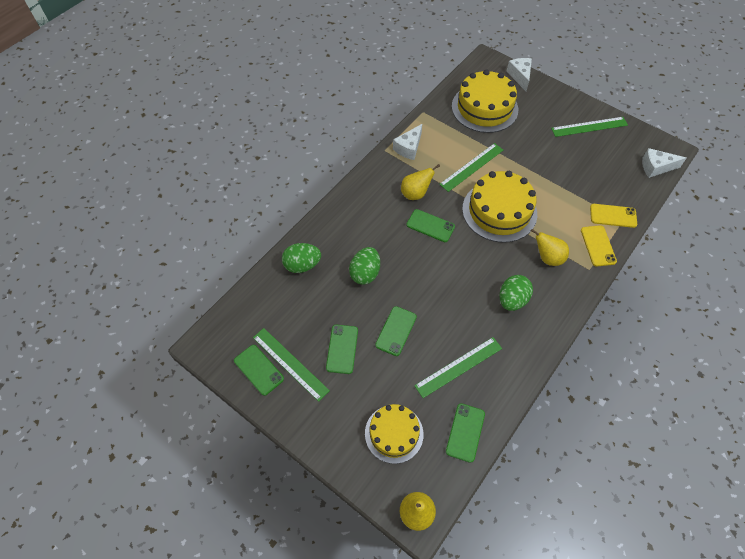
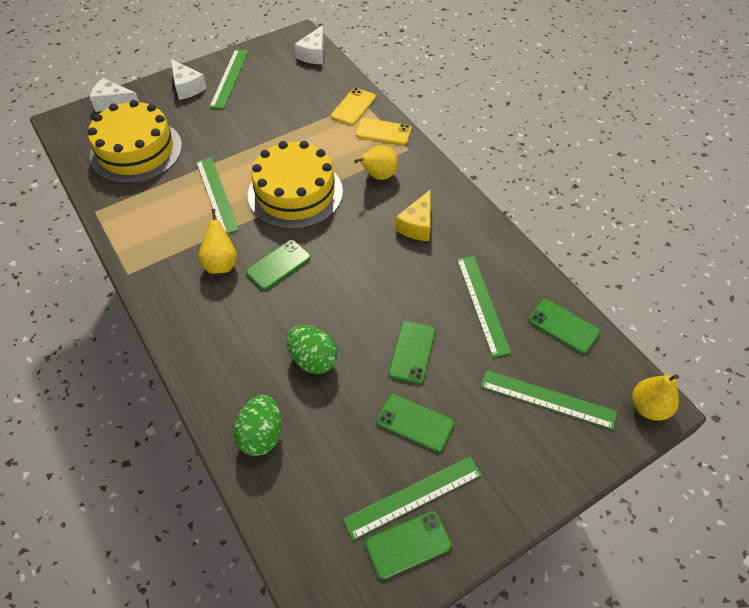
camera: 70 degrees left, 5 degrees down
yellow cake [365,404,423,464] -> green ruler [481,370,617,430]
green phone [375,306,417,356] -> green phone turned 60 degrees clockwise [389,321,435,384]
white cheese [393,124,422,160] -> white cheese moved to [171,59,207,100]
green egg [500,275,533,311] -> yellow cheese [395,189,431,241]

